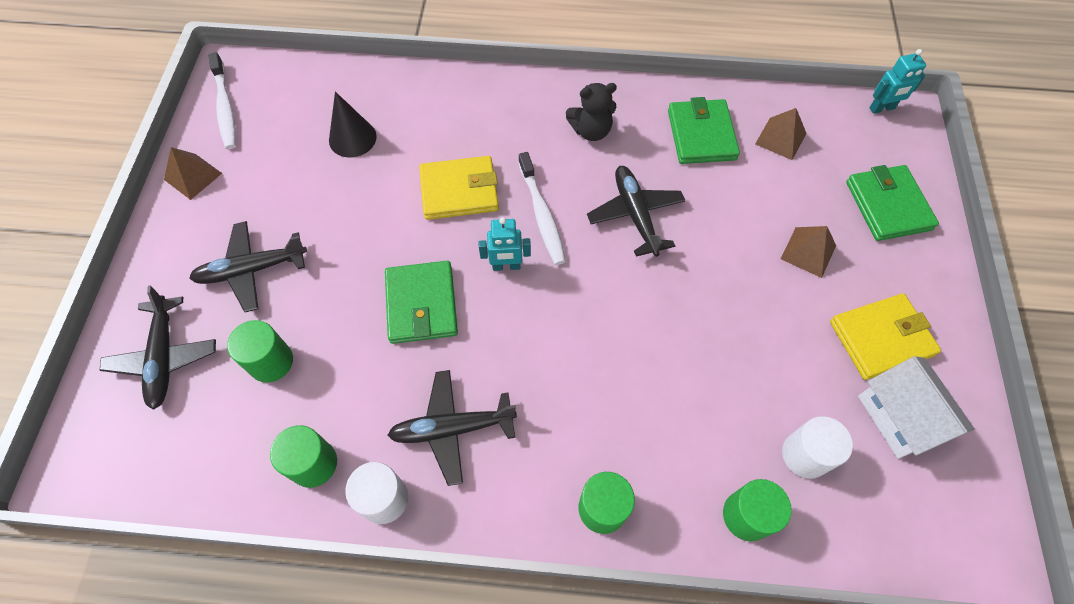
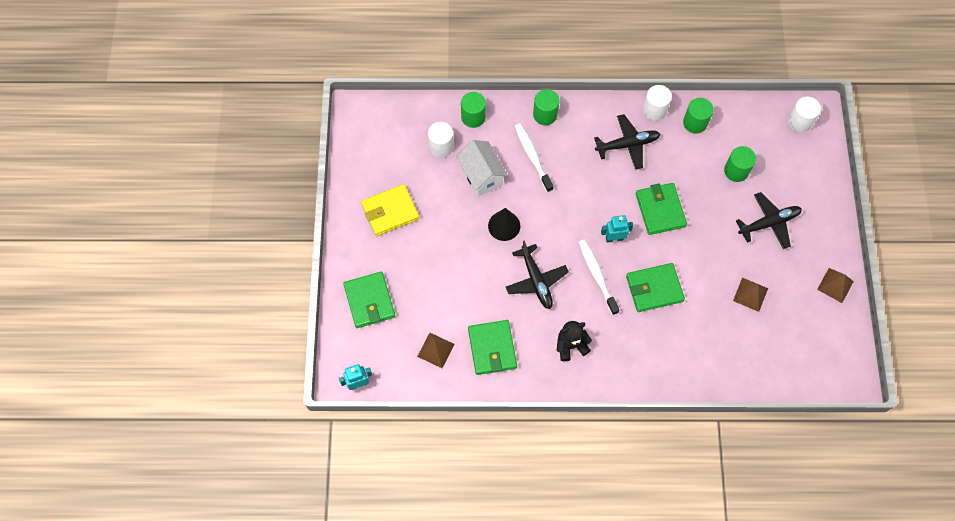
camera: 175 degrees right, 5 degrees up
black plane [100,285,216,410] -> none
white toothbrush [208,52,236,149] -> white toothbrush moved to [515,123,554,192]
black cone [329,92,377,157] -> black cone moved to [488,208,520,241]
yellow wallet [419,156,499,220] -> green wallet [626,263,685,312]
brown pyramid [781,226,836,278] -> brown pyramid moved to [733,278,768,312]
white house [858,356,975,459] -> white house moved to [456,140,508,197]
none -> white cylinder [788,97,821,132]

